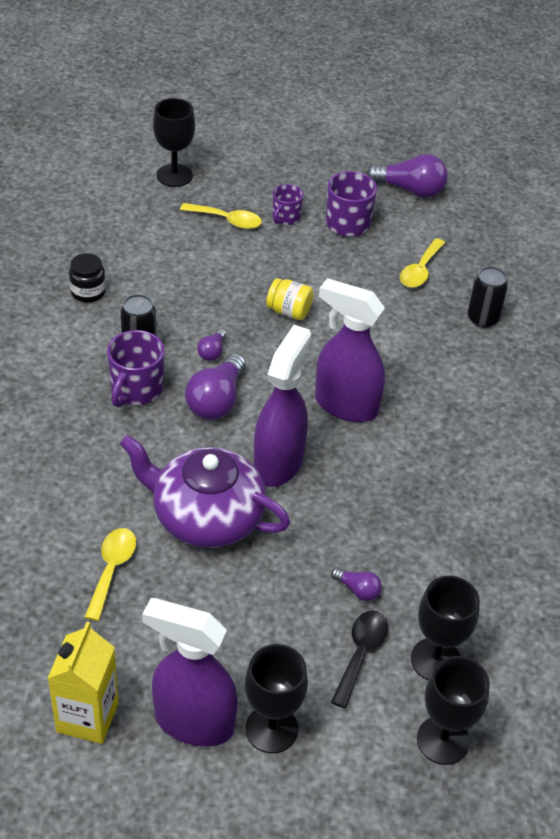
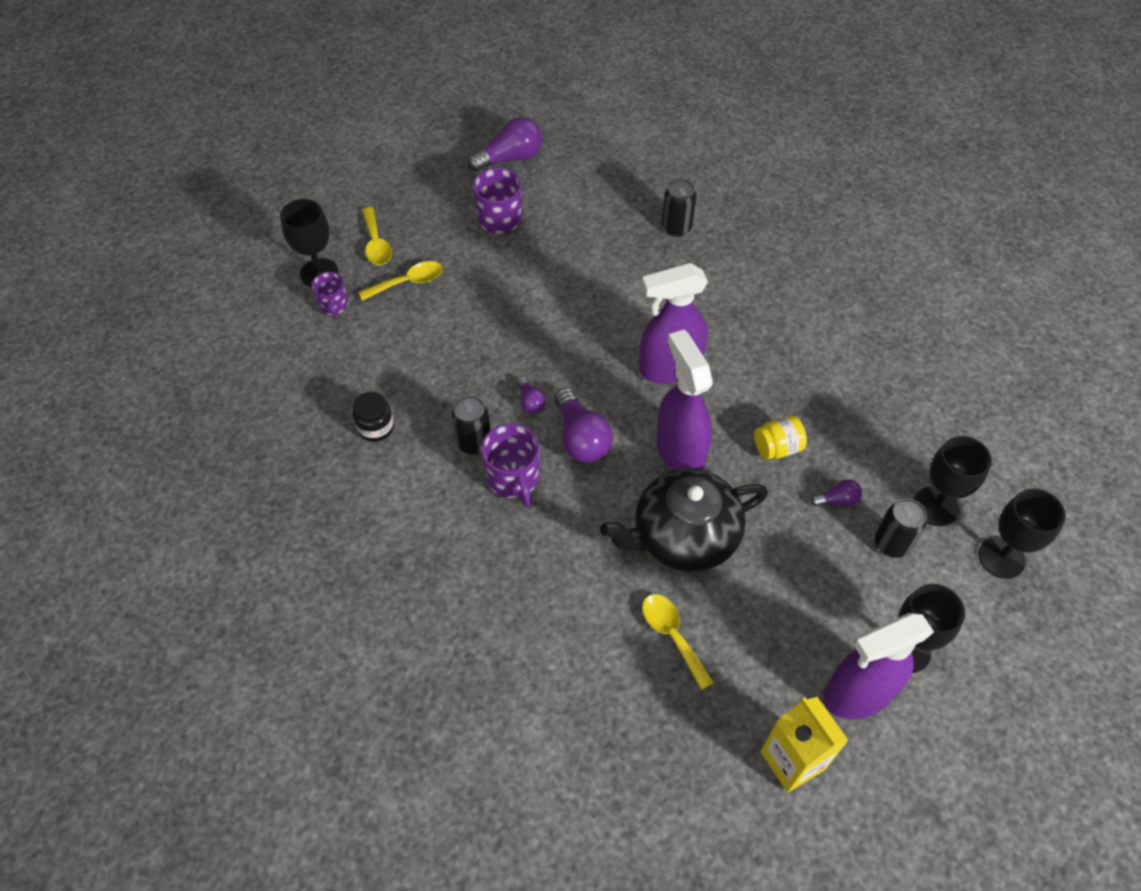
camera: 40 degrees left, 10 degrees up
purple teapot [120,435,290,548] -> black teapot [600,468,768,572]
yellow jar [266,278,314,320] -> yellow jar moved to [754,415,807,460]
purple mug [273,184,304,225] -> purple mug moved to [311,272,348,318]
black spoon [331,610,388,708] -> black can [875,498,927,558]
yellow spoon [400,238,445,288] -> yellow spoon moved to [362,207,392,265]

